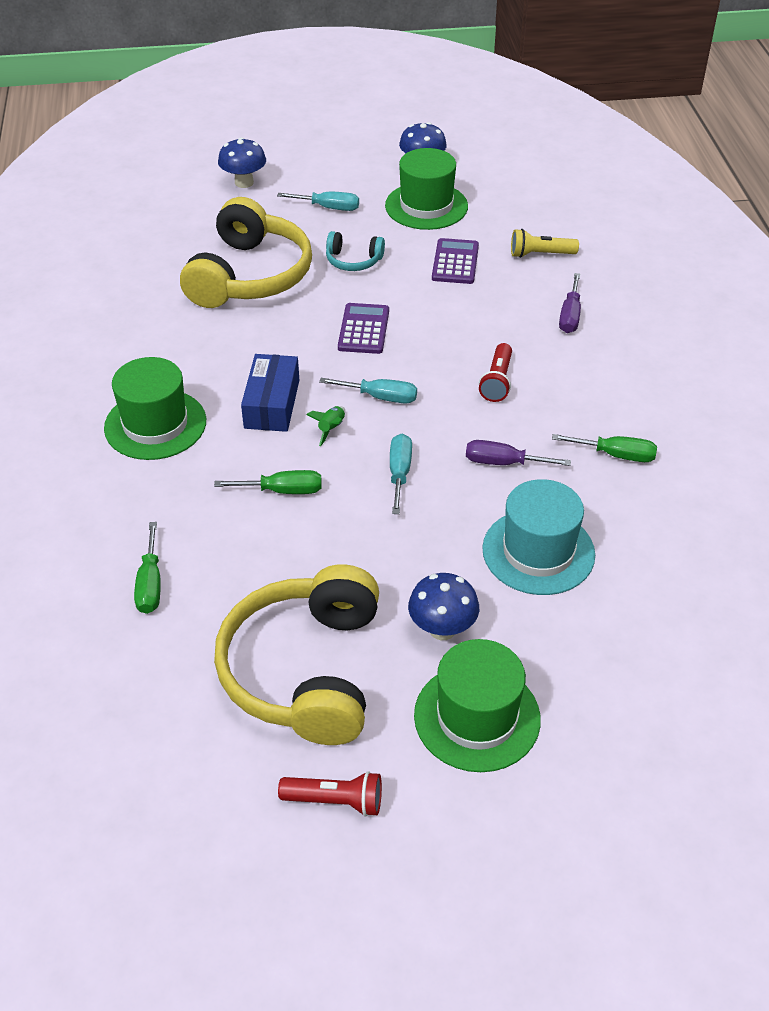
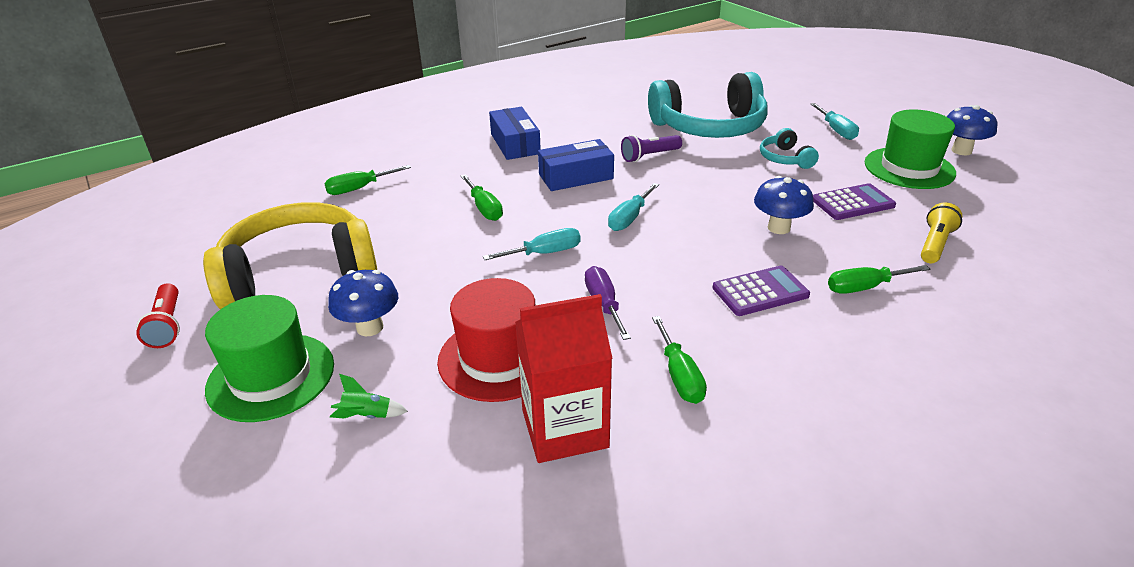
camera: 65 degrees right, 10 degrees down
green hat [104,357,206,460] -> blue box [489,107,541,160]
yellow headphones [180,197,312,308] -> turquoise headphones [648,72,768,138]
blue mushroom [218,137,266,188] -> blue mushroom moved to [754,176,814,234]
green rocket [306,406,345,446] -> green rocket moved to [330,374,408,418]
turquoise screwdriver [319,378,417,403] -> turquoise screwdriver turned 45 degrees clockwise [608,183,659,231]
purple calculator [338,303,389,354] -> purple calculator moved to [712,266,810,316]
red flashlight [479,343,512,402] -> none
turquoise hat [482,479,595,595] -> red hat [437,278,535,402]
yellow flashlight [511,229,579,258] -> yellow flashlight turned 60 degrees clockwise [921,203,962,263]
purple screwdriver [559,273,581,333] -> green screwdriver [828,265,930,294]
none -> red carton [515,294,613,463]
none -> purple flashlight [621,135,682,162]

